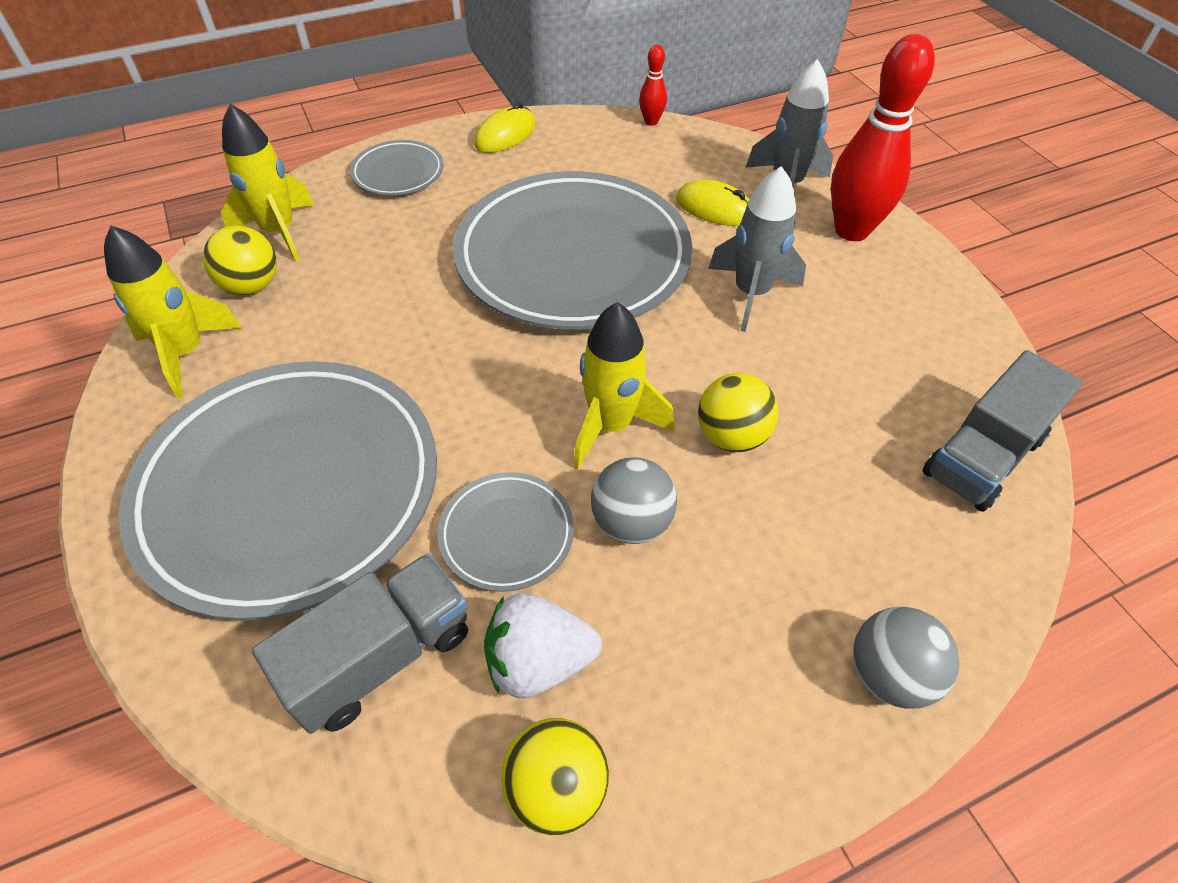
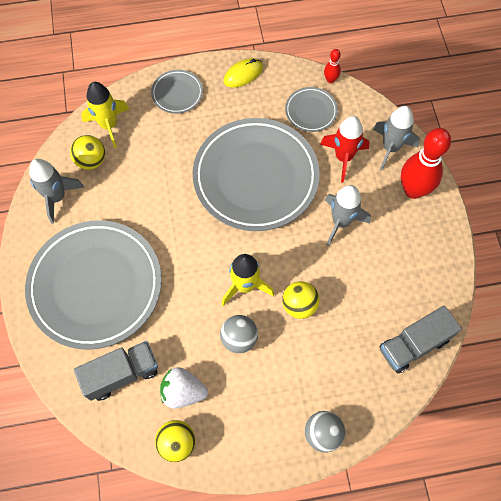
camera: 15 degrees right, 15 degrees up
yellow rocket [104,226,242,398] -> grey rocket [29,159,84,224]
grey plate [438,472,574,592] -> grey plate moved to [285,87,338,132]
yellow mouse [676,180,749,226] -> red rocket [320,116,370,183]

